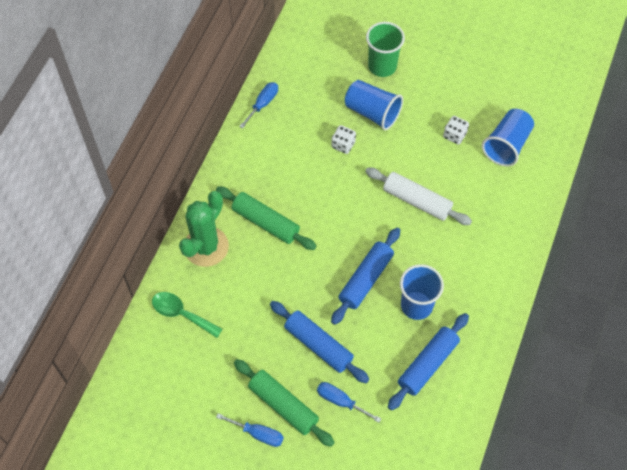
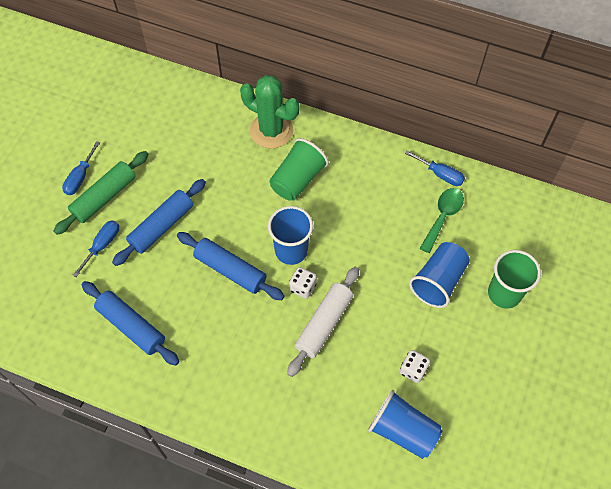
camera: 90 degrees right, 0 degrees up
green spoon [152,292,223,338] -> green spoon moved to [420,188,464,253]
green rolling pin [216,186,317,250] -> green cup [269,138,329,201]
white dice [331,125,356,154] -> white dice moved to [289,267,317,299]
blue cup [400,264,444,320] -> blue cup moved to [268,206,313,265]

